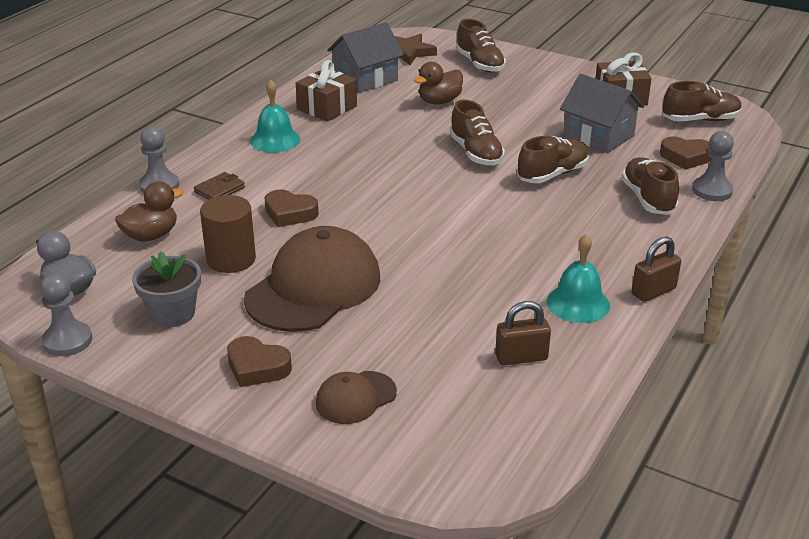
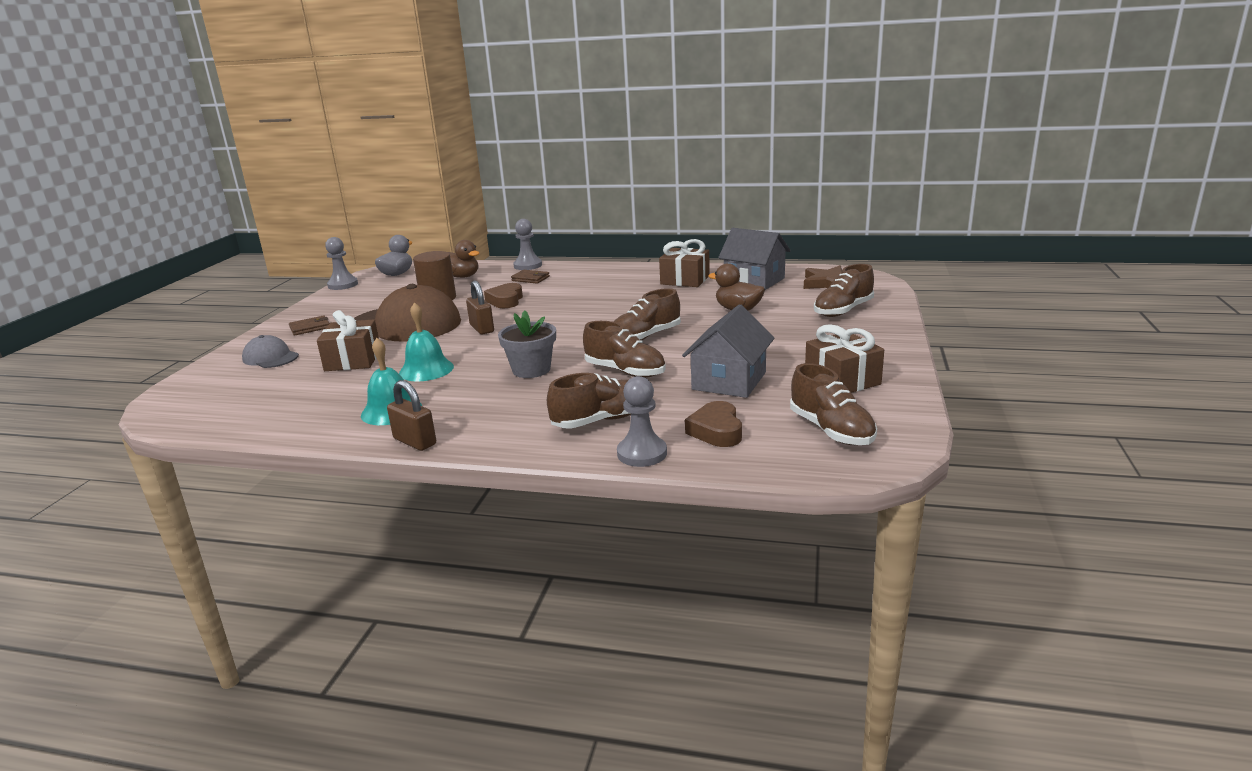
camera: 75 degrees right, 10 degrees down
grey flower pot [132,251,201,327] -> grey flower pot moved to [498,310,556,378]
brown heart [227,336,292,387] -> brown wallet [289,315,330,336]
turquoise bell [250,79,300,153] -> turquoise bell moved to [399,302,454,381]
brown cap [315,371,397,424] -> grey cap [242,335,299,368]
brown padlock [495,301,551,365] -> brown padlock moved to [466,280,494,334]
none -> brown gift [317,310,379,371]

